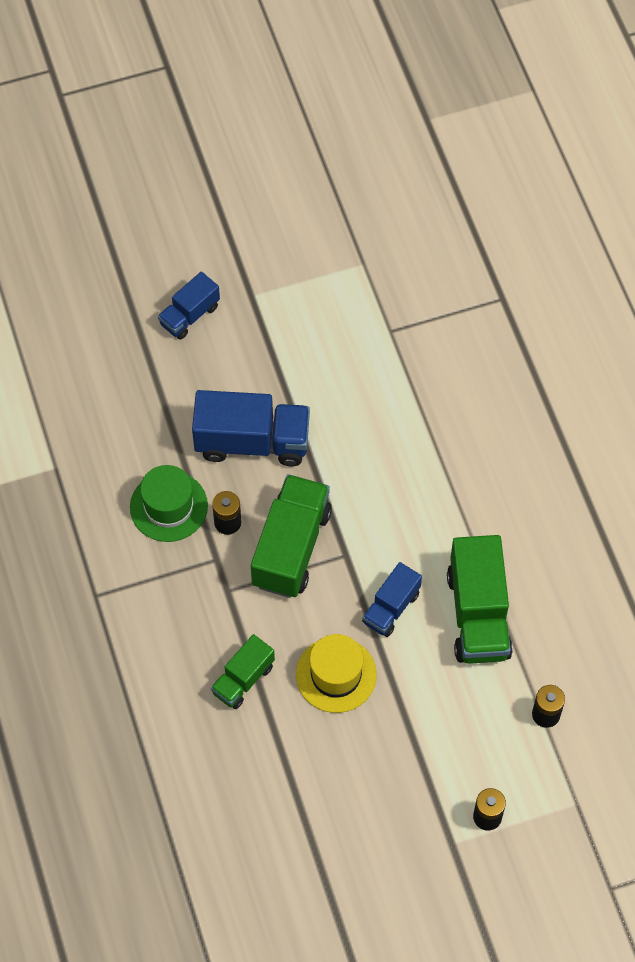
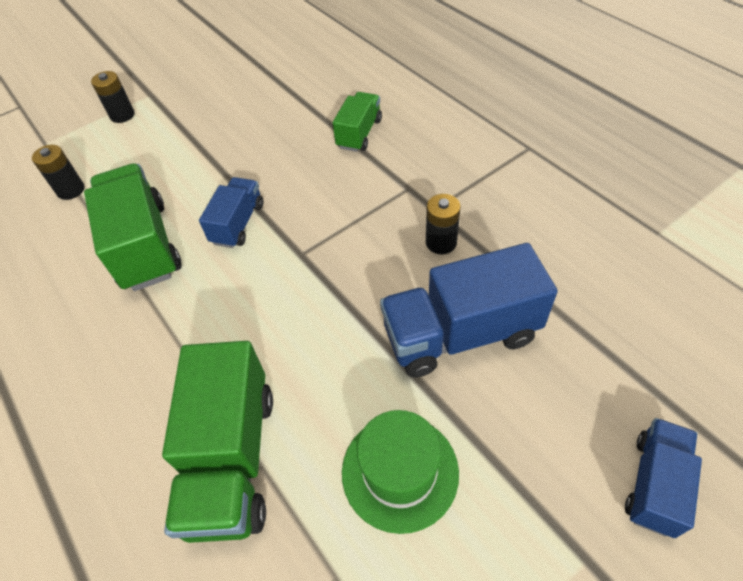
camera: 165 degrees right, 10 degrees down
green hat [130,465,208,542] -> green hat moved to [342,410,459,534]
green truck [251,474,332,598] -> green truck moved to [162,341,273,543]
yellow hat [296,634,377,713] -> none

